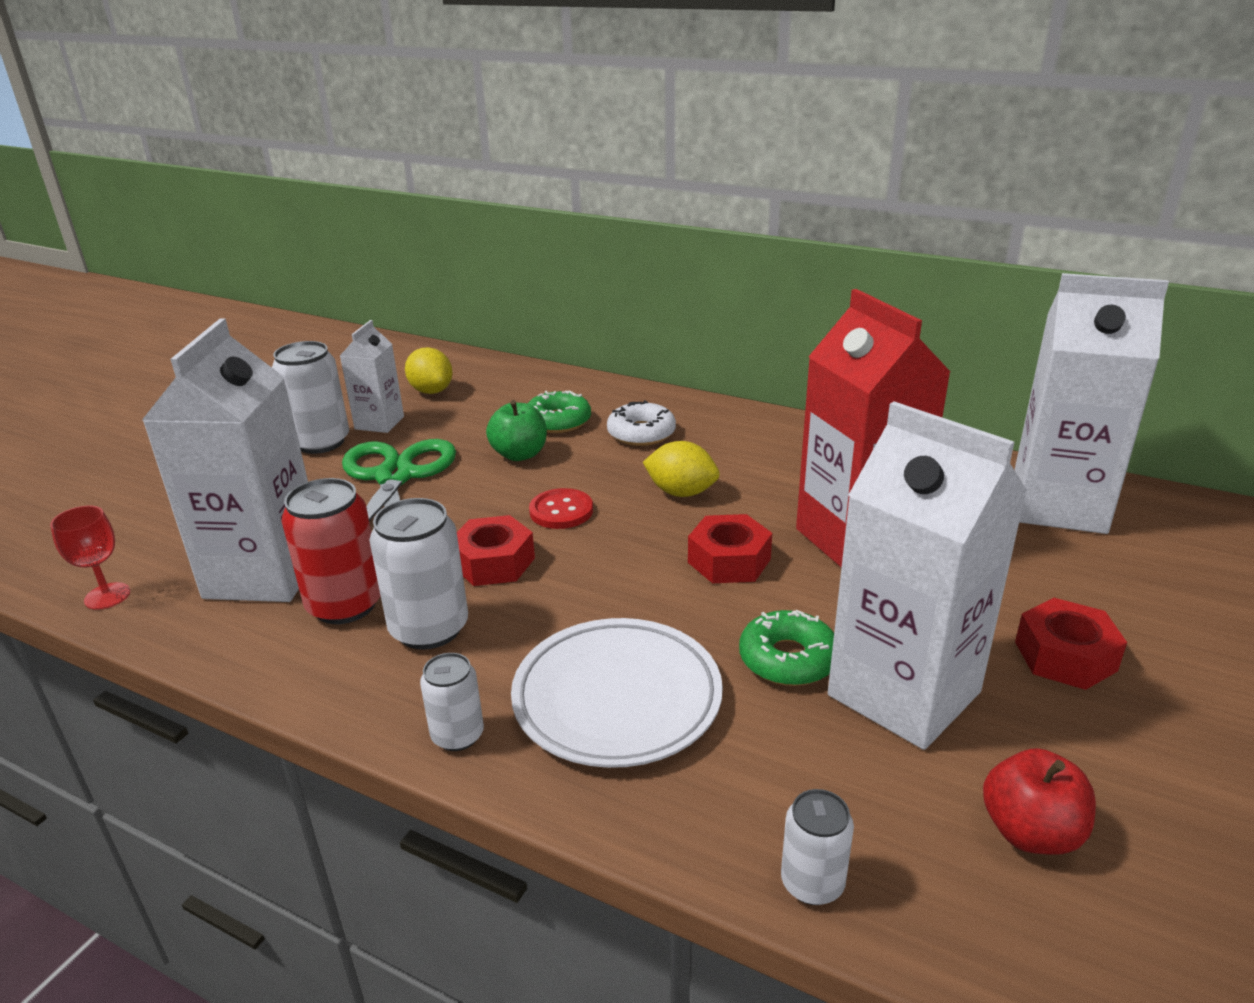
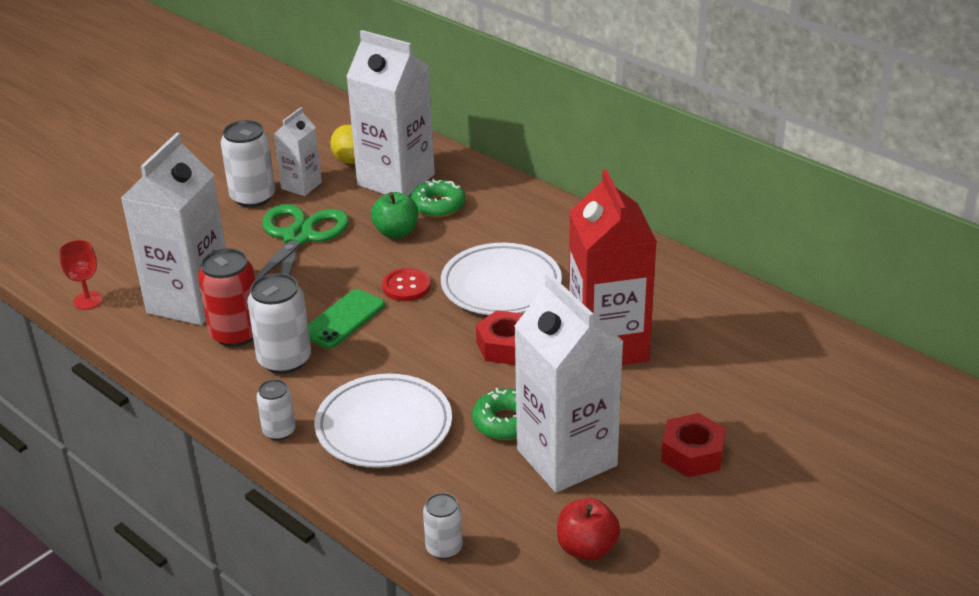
camera: 15 degrees right, 5 degrees up
red nut [457,515,535,586] -> green phone [308,289,385,349]
white donut [607,400,676,446] -> none
yellow lemon [643,441,720,497] -> white plate [441,243,562,315]
white carton [1015,273,1169,534] -> white carton moved to [346,30,435,196]

